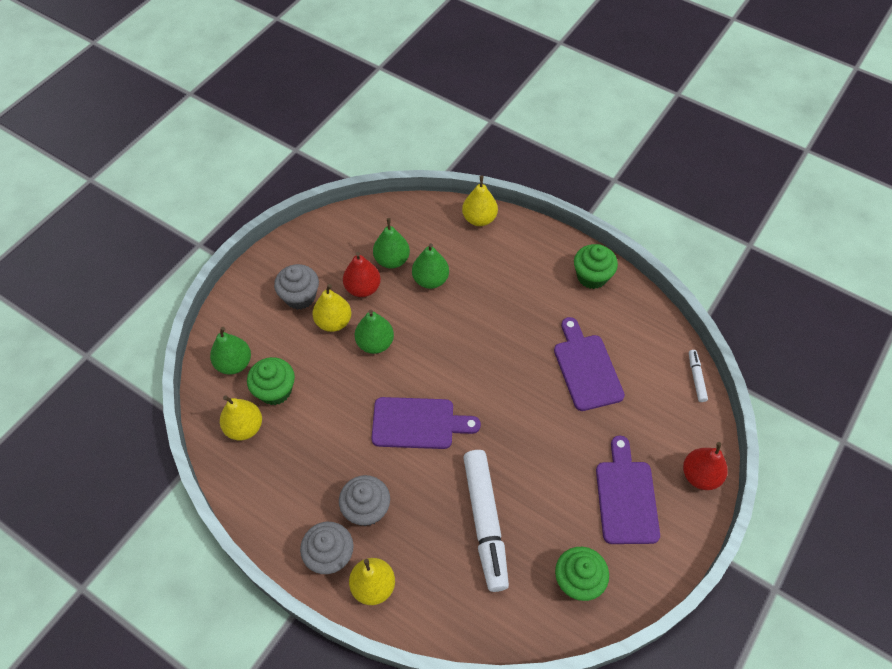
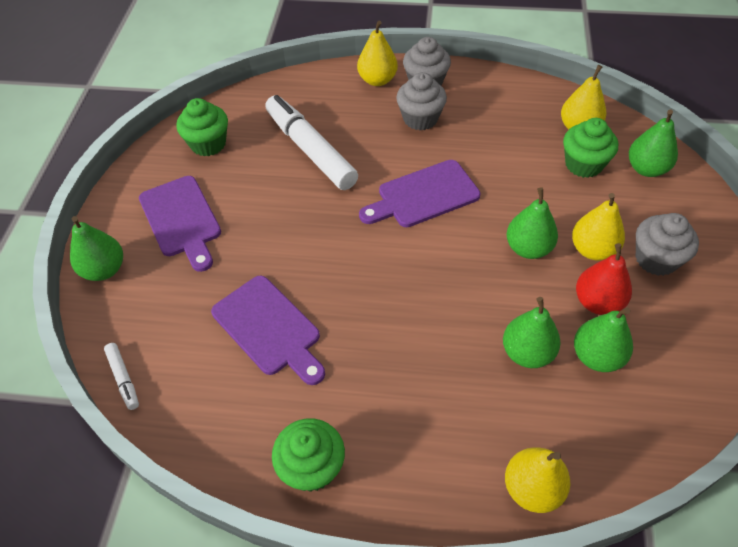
camera: 155 degrees right, 5 degrees down
red pear [683,442,728,490] -> green pear [70,216,123,281]

